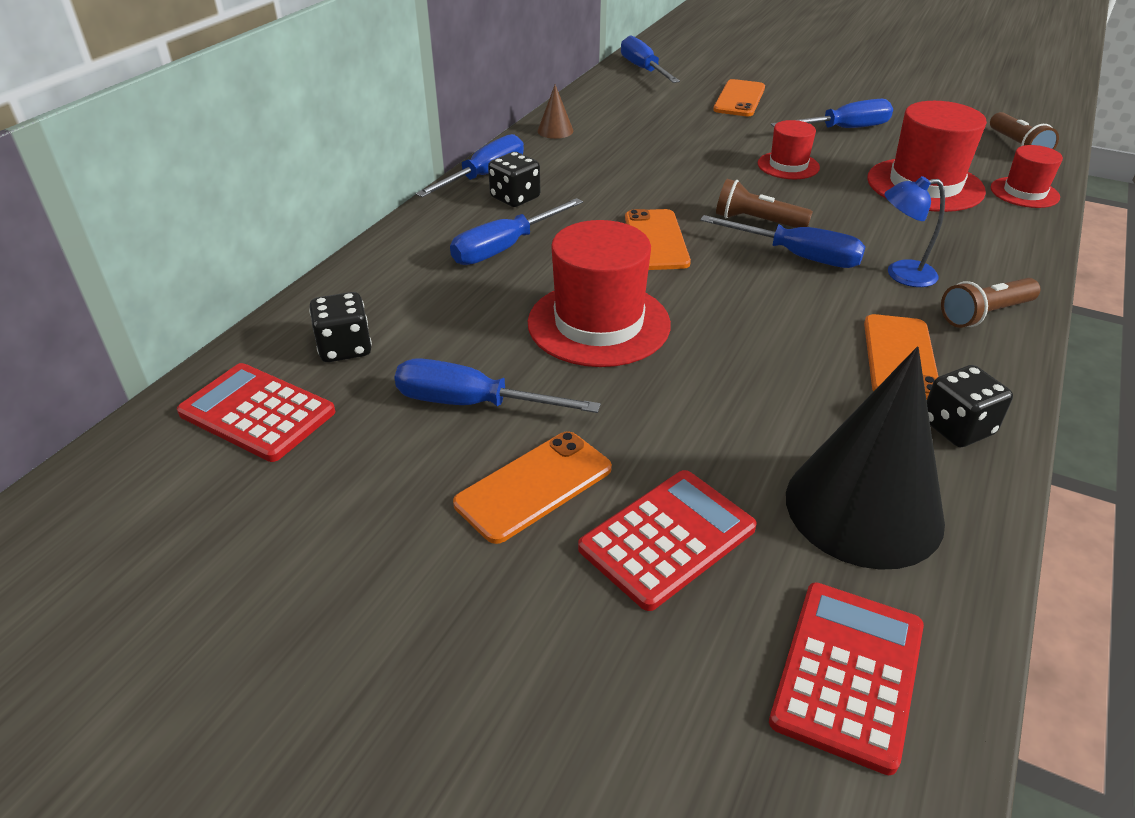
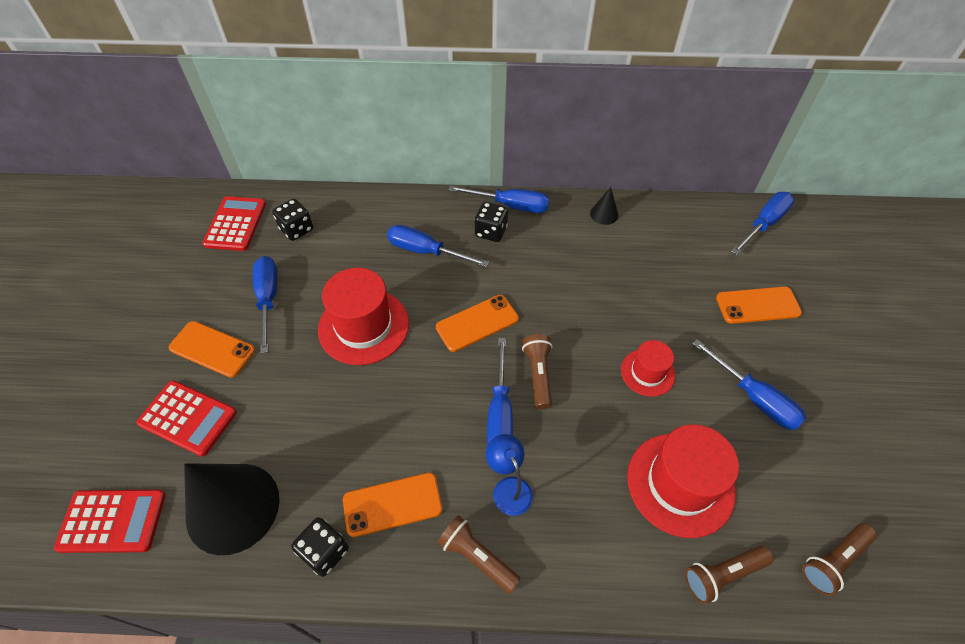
camera: 65 degrees right, 15 degrees up
brown cone [538,84,574,139] -> black cone [590,187,619,225]
red hat [991,145,1063,208] -> brown flashlight [685,546,773,604]

